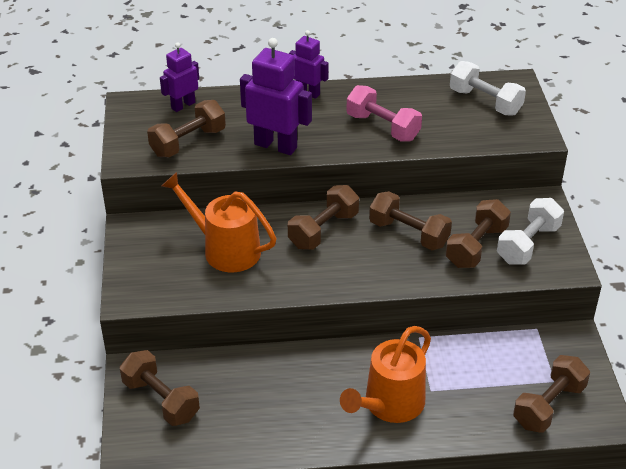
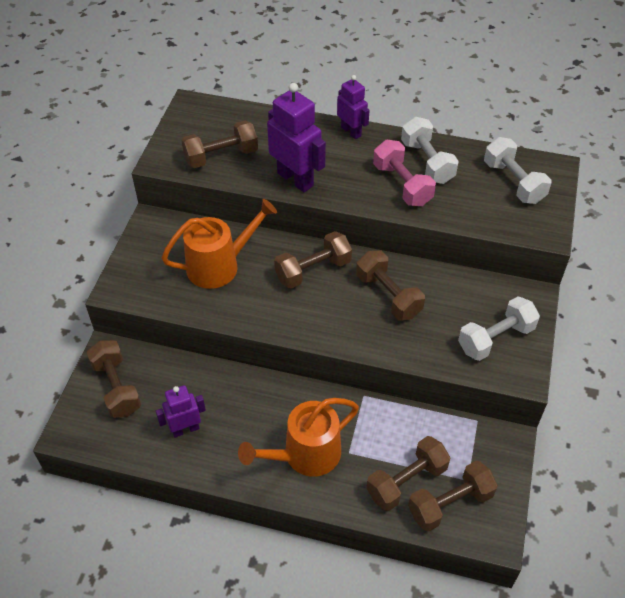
camera: 20 degrees right, 10 degrees up
purple robot [160,42,199,112] -> purple robot moved to [156,385,206,438]
orange watering can [162,172,276,272] -> orange watering can turned 105 degrees clockwise [162,199,277,289]
brown dumbbell [446,199,511,268] -> brown dumbbell moved to [366,436,451,511]
none -> white dumbbell [401,117,459,184]

